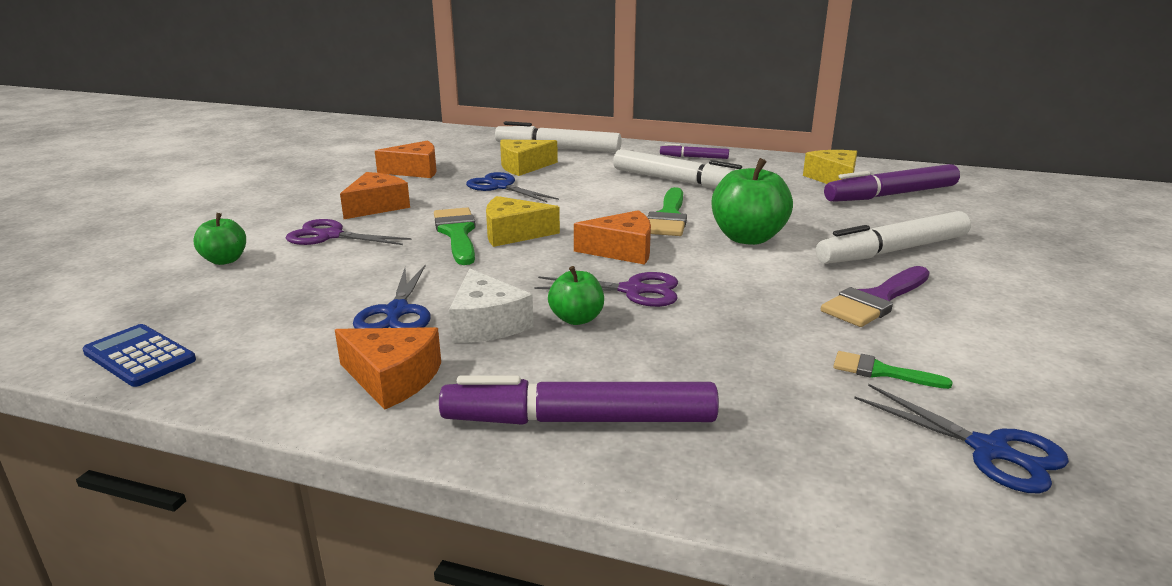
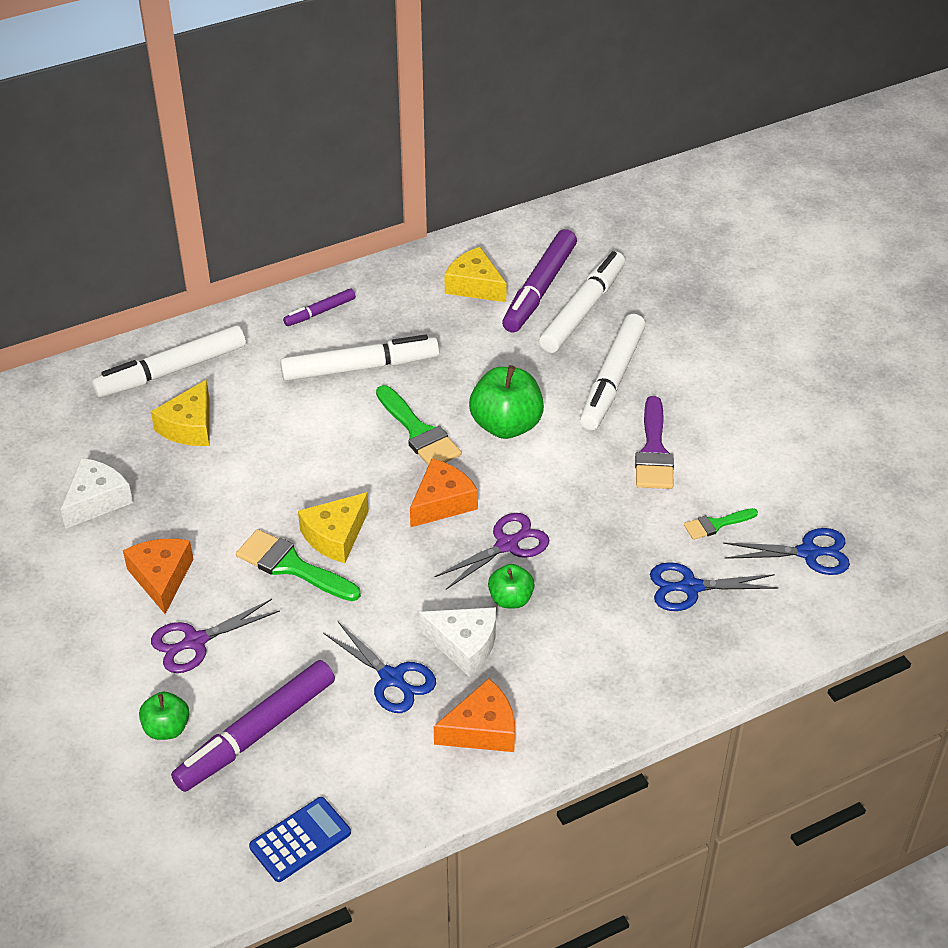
camera: 45 degrees left, 20 degrees up
blue calculator [82,324,196,387] -> blue calculator turned 150 degrees clockwise [249,797,351,882]
orange cheese [375,141,437,178] -> white cheese [60,458,133,529]
purple marker [439,376,719,425] -> purple marker moved to [171,660,335,792]
blue scissors [466,172,559,203] -> blue scissors moved to [650,562,778,611]
none -> white marker [539,251,625,353]

